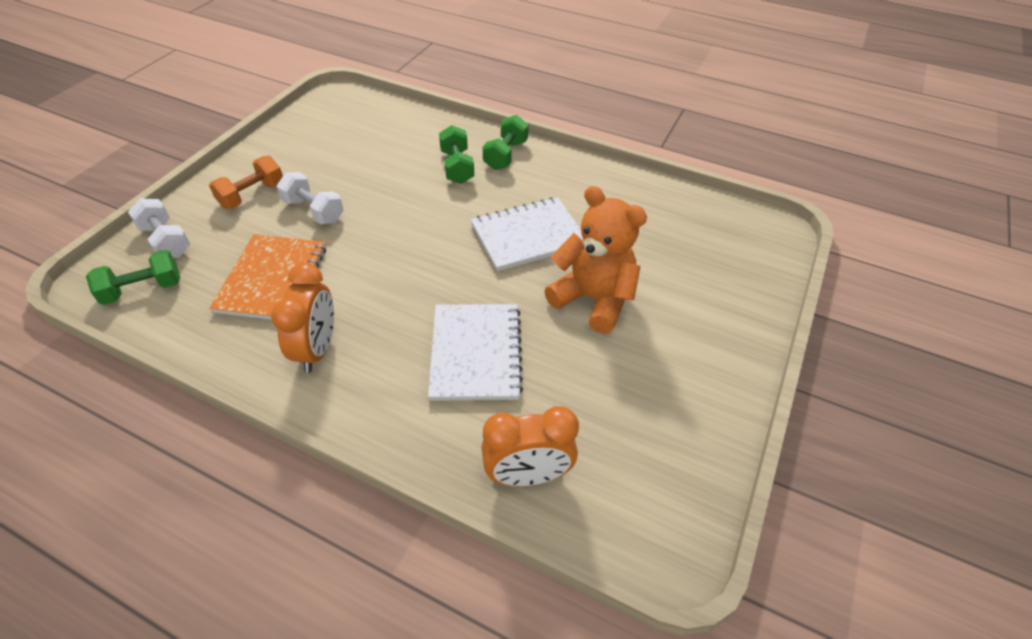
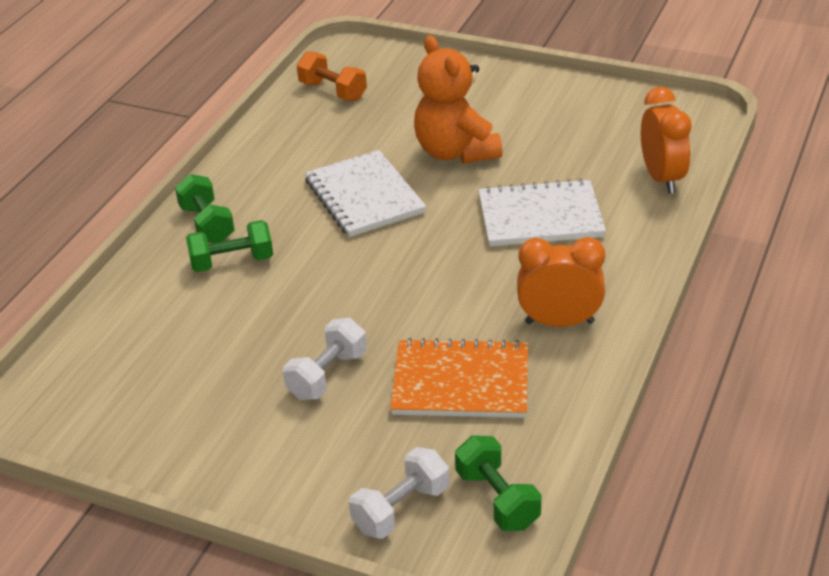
camera: 90 degrees left, 10 degrees down
orange dumbbell [209,155,283,209] -> orange dumbbell moved to [297,51,367,101]
green dumbbell [483,115,529,170] -> green dumbbell turned 45 degrees clockwise [175,174,235,243]
orange teddy bear [544,186,647,334] -> orange teddy bear turned 60 degrees counterclockwise [414,35,503,164]

